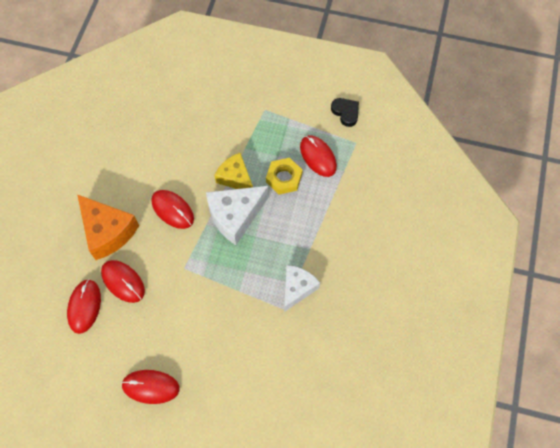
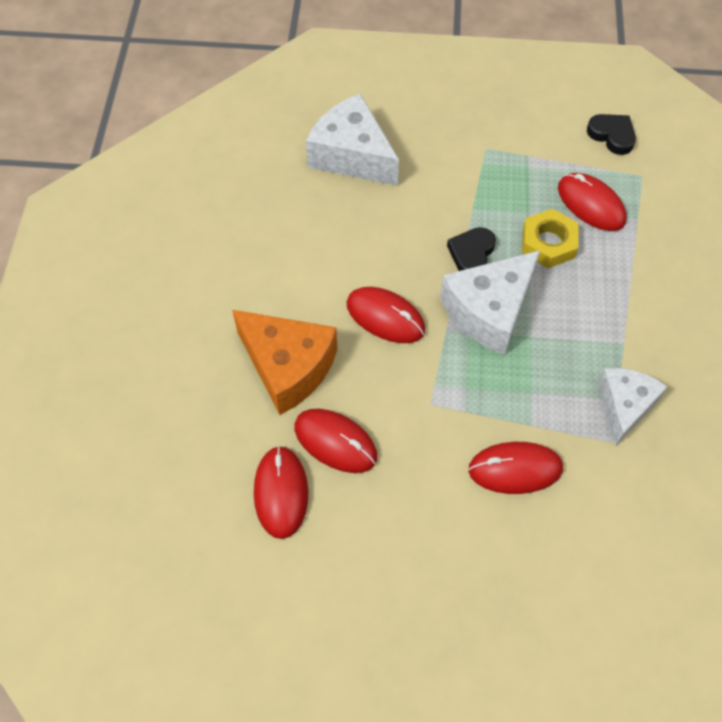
camera: 10 degrees left, 5 degrees down
red mouse [121,370,180,404] -> red mouse moved to [468,442,563,494]
yellow cheese [215,153,253,189] -> black heart [447,227,496,271]
none -> white cheese [306,93,399,186]

